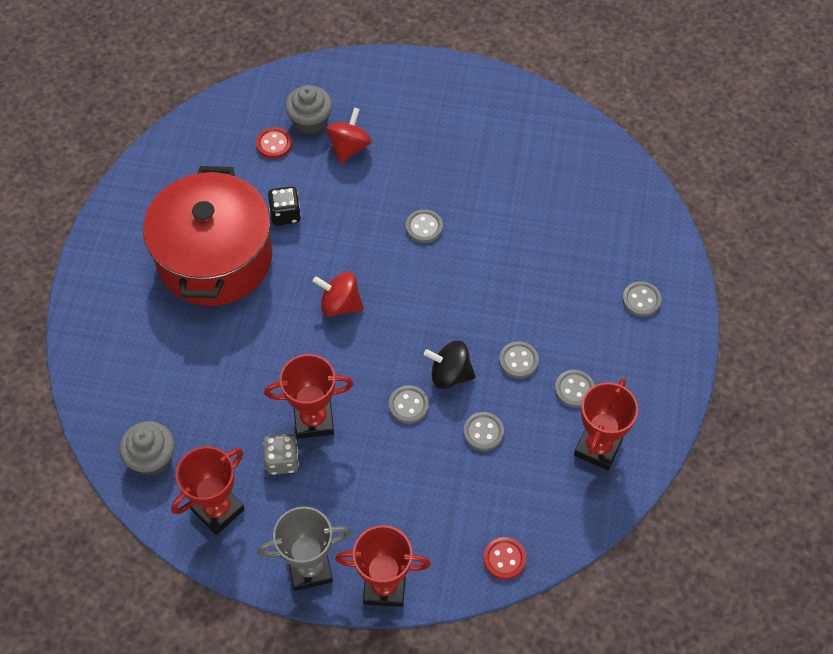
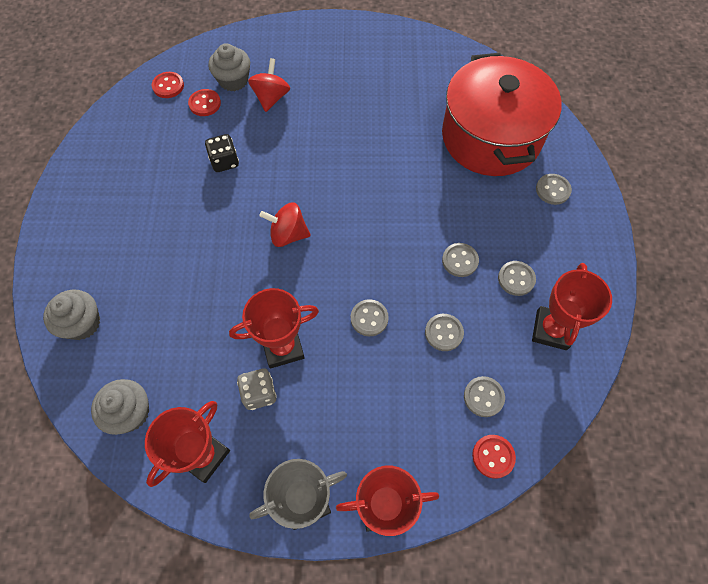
camera: 10 degrees left, 5 degrees up
red pot [143,166,272,306] -> red pot moved to [442,53,562,176]
grey button [406,209,443,243] -> grey button moved to [464,376,505,417]
black spinning top [424,341,476,389] -> none
none -> grey cupcake [43,290,100,340]
none -> red button [152,72,184,98]

